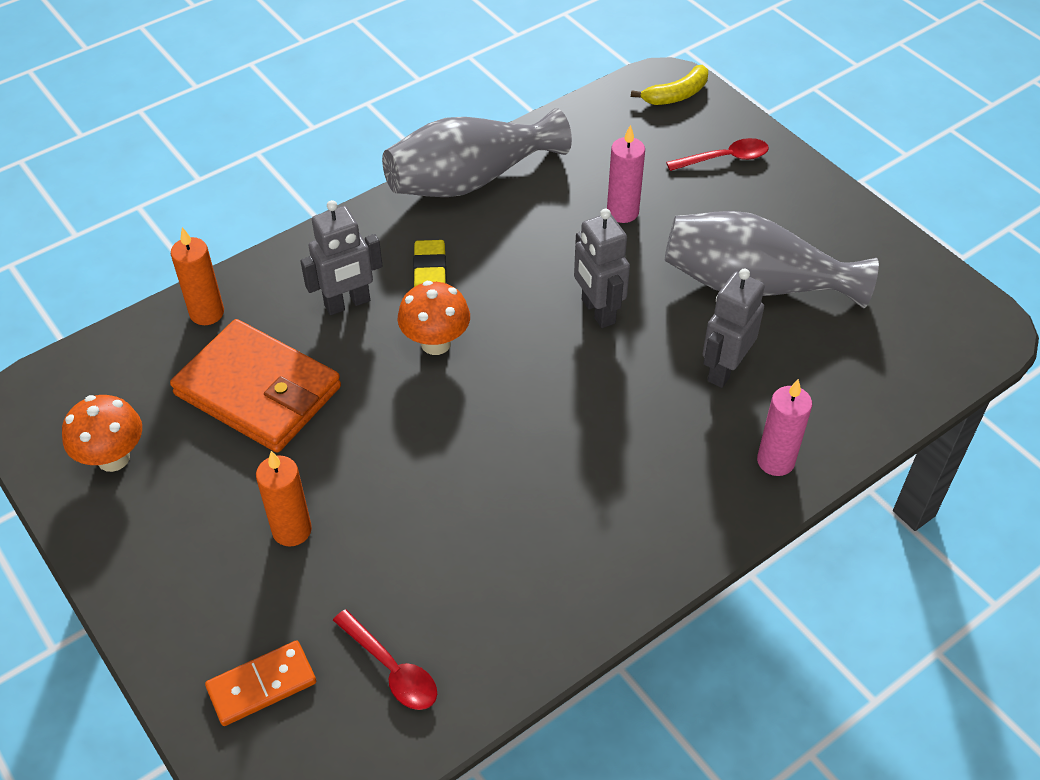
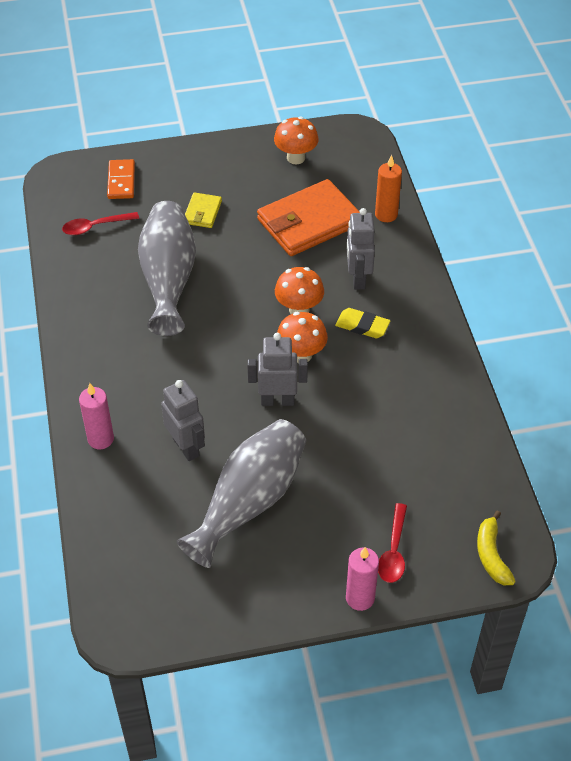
camera: 115 degrees right, 0 degrees up
orange candle [256,451,312,547] -> yellow wallet [185,192,222,228]
grey vase [382,108,572,197] -> grey vase moved to [138,201,196,336]
pink candle [607,125,645,223] -> pink candle moved to [346,547,379,611]
none -> orange mushroom [277,312,328,363]

